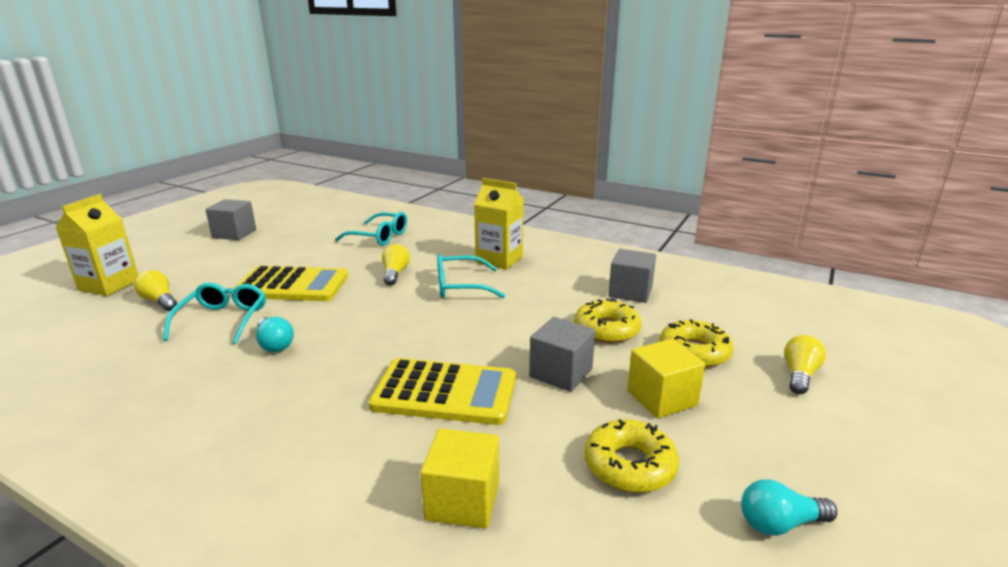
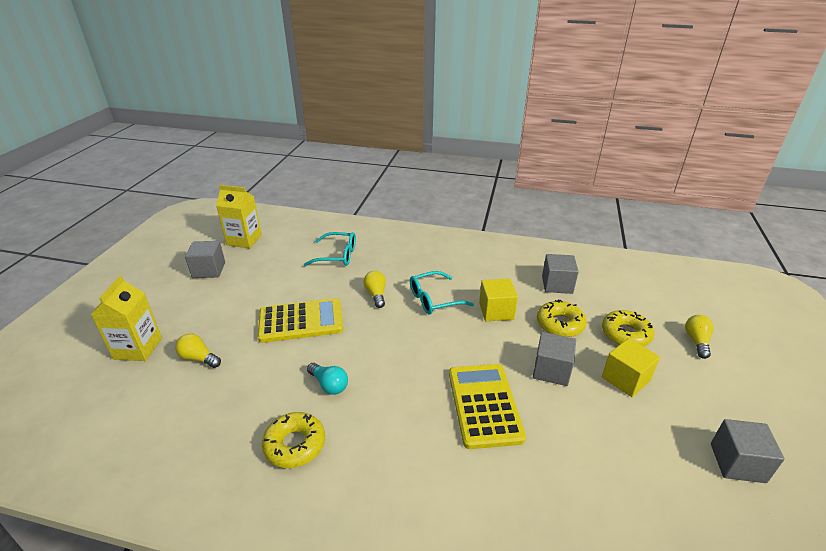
camera: 15 degrees left, 10 degrees up
turquoise glasses [163,282,266,344] -> none
yellow calculator [368,358,516,425] -> yellow calculator turned 90 degrees counterclockwise [449,364,526,449]
yellow cube [420,428,499,529] -> yellow cube moved to [479,278,518,321]
yellow carton [474,178,524,270] -> yellow carton moved to [216,185,262,248]
yellow donut [585,419,679,493] -> yellow donut moved to [262,412,325,468]
turquoise light bulb [741,479,837,536] -> grey cube [711,419,785,483]

